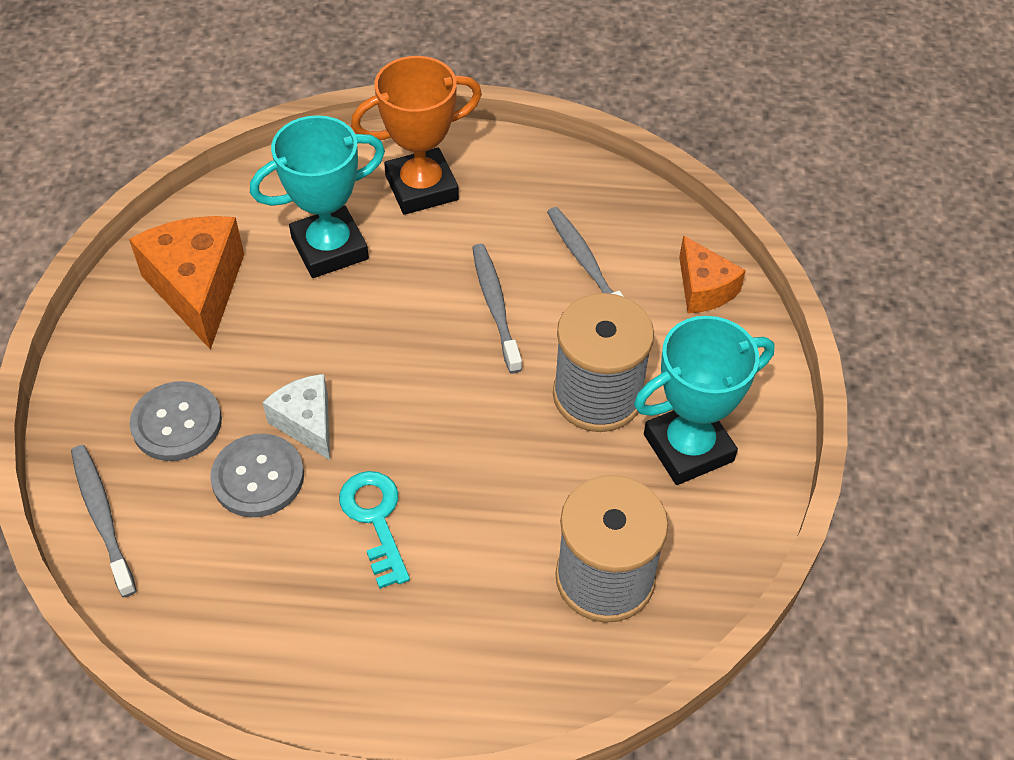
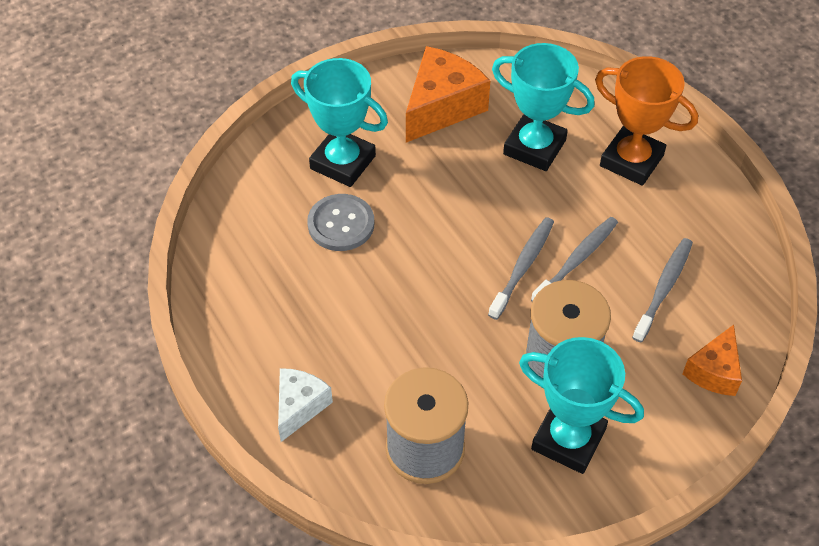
camera: 55 degrees right, 0 degrees up
grey toothbrush [71,445,137,597] -> grey toothbrush moved to [488,217,554,320]
grey button [130,381,222,461] -> turquoise trophy [291,58,388,187]
white cheese [262,374,330,460] -> white cheese moved to [278,368,333,442]
turquoise key [339,471,410,589] -> none

